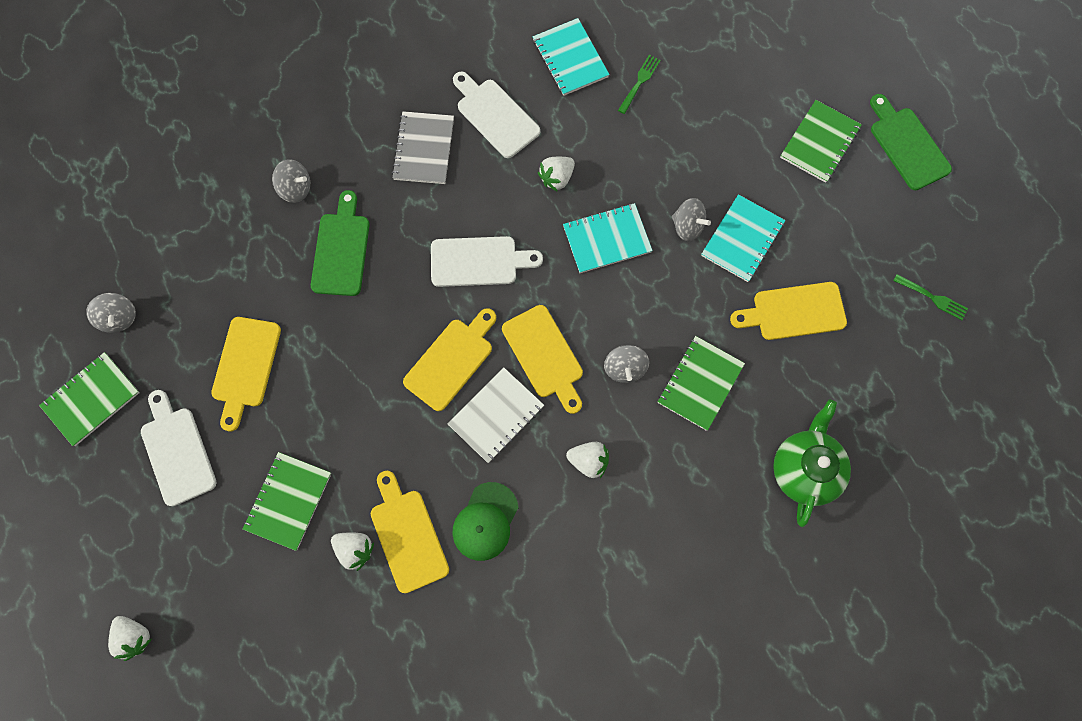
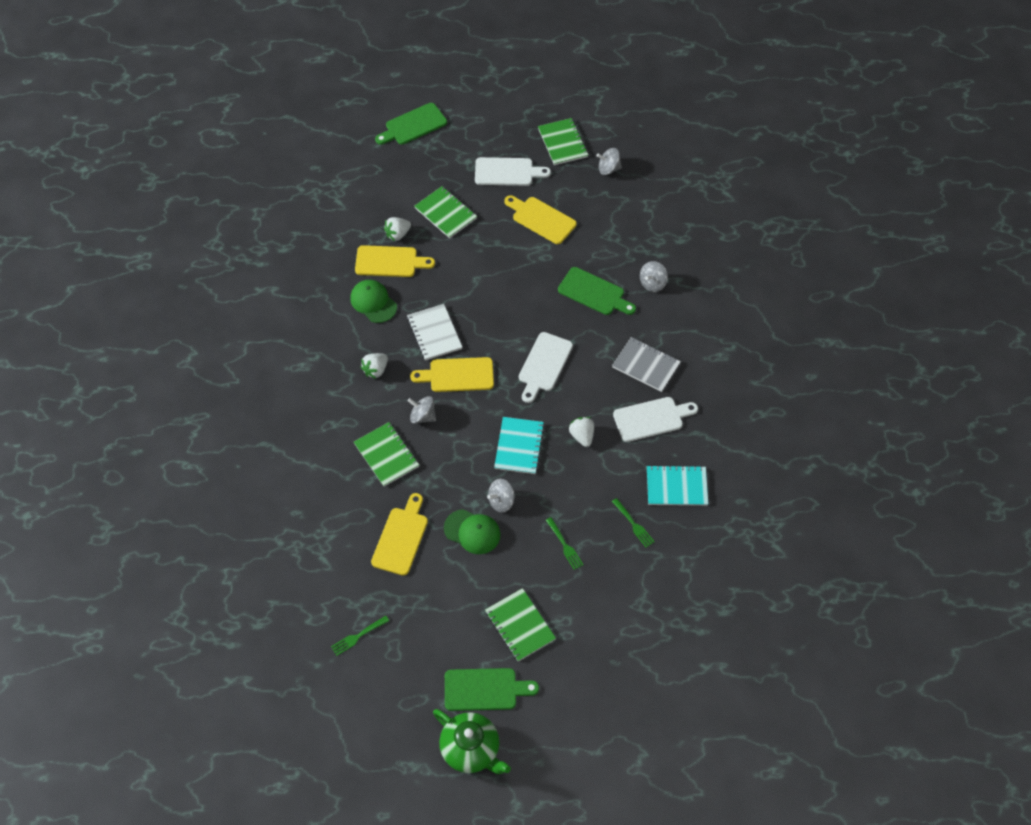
camera: 115 degrees right, 15 degrees down
white strawberry [108,616,152,661] -> green cutting board [375,103,447,145]
yellow cutting board [403,308,496,411] -> none
turquoise notebook [701,194,785,282] -> green cap [444,509,501,554]
green teapot [773,400,851,527] -> green teapot moved to [433,709,511,774]
none -> green fork [546,517,584,570]

